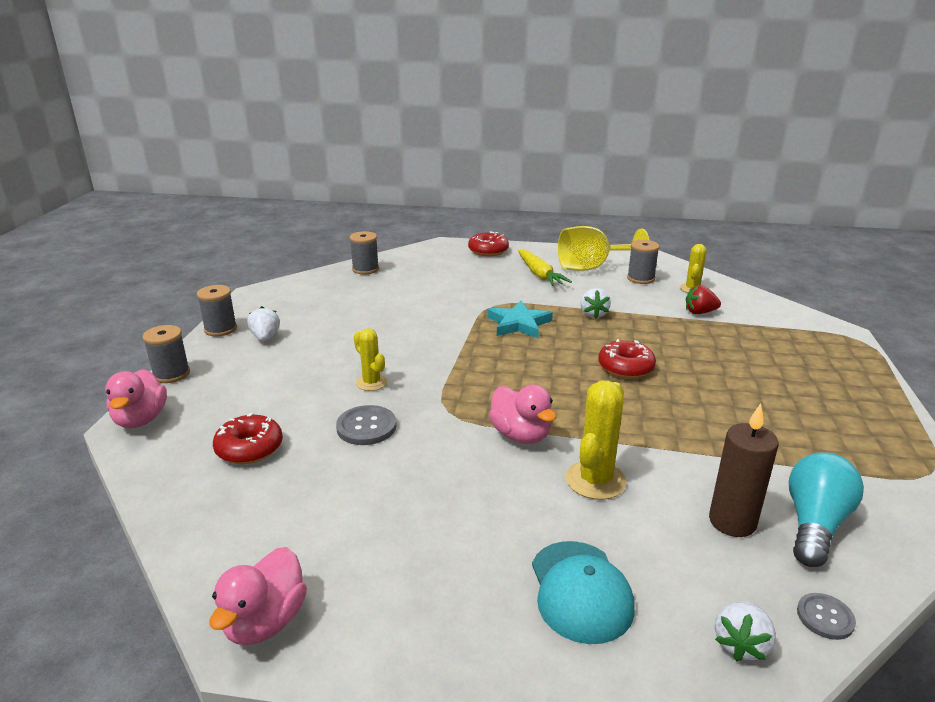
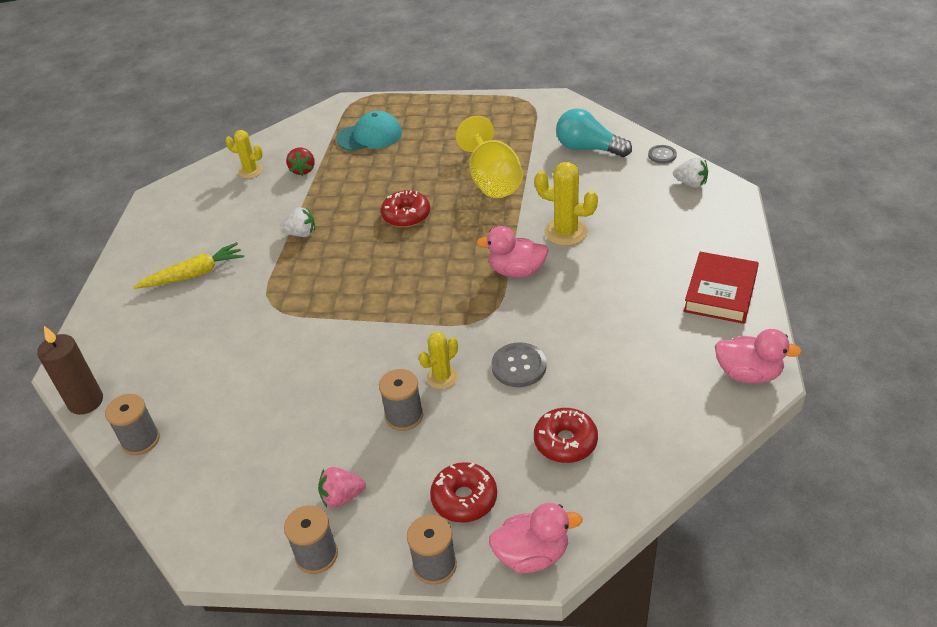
camera: 90 degrees left, 15 degrees up
white strawberry [247,306,280,341] -> pink strawberry [318,467,366,508]
red donut [468,231,509,256] -> red donut moved to [430,462,497,523]
turquoise star [487,301,553,338] -> none
pink duck [489,385,556,444] -> pink duck turned 135 degrees counterclockwise [476,226,549,278]
turquoise cap [532,541,635,644] -> turquoise cap moved to [336,111,402,151]
yellow goblet [558,226,649,271] -> yellow goblet moved to [456,116,523,198]
grey spool [627,240,660,284] -> grey spool moved to [379,369,423,431]
brown candle [709,403,779,537] -> brown candle moved to [37,326,103,415]
none -> red book [684,252,759,324]

